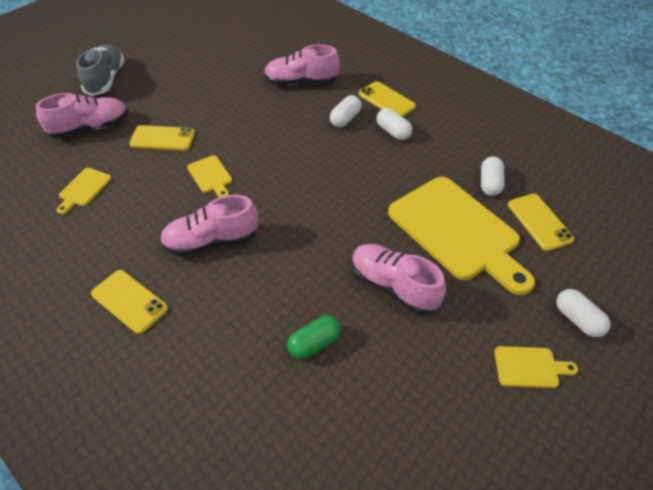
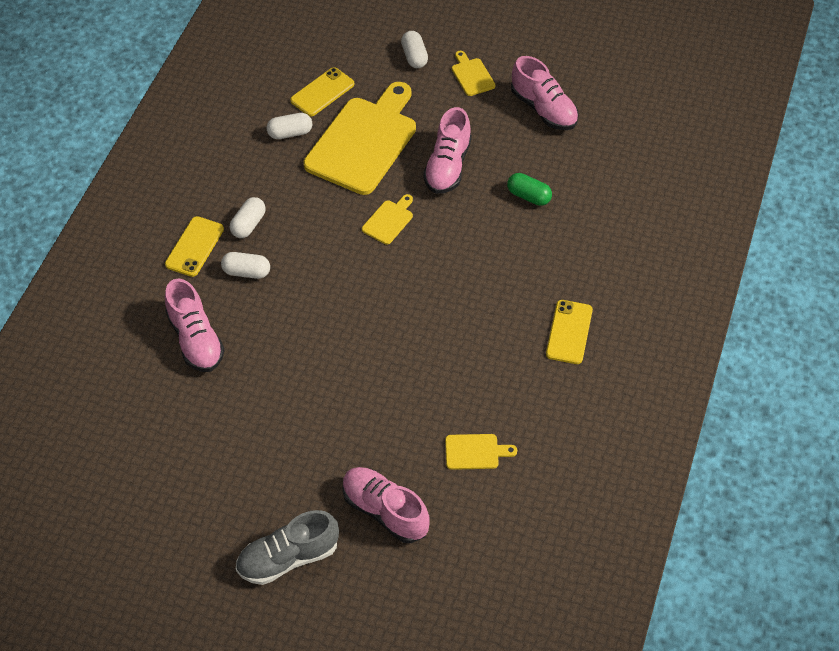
camera: 115 degrees left, 5 degrees up
yellow phone [129,125,195,151] -> none
pink shoe [160,195,258,256] -> pink shoe moved to [511,56,579,130]
yellow cutting board [187,155,232,197] -> yellow cutting board moved to [362,194,413,245]
white capsule [557,289,611,337] -> white capsule turned 45 degrees counterclockwise [401,31,428,68]

